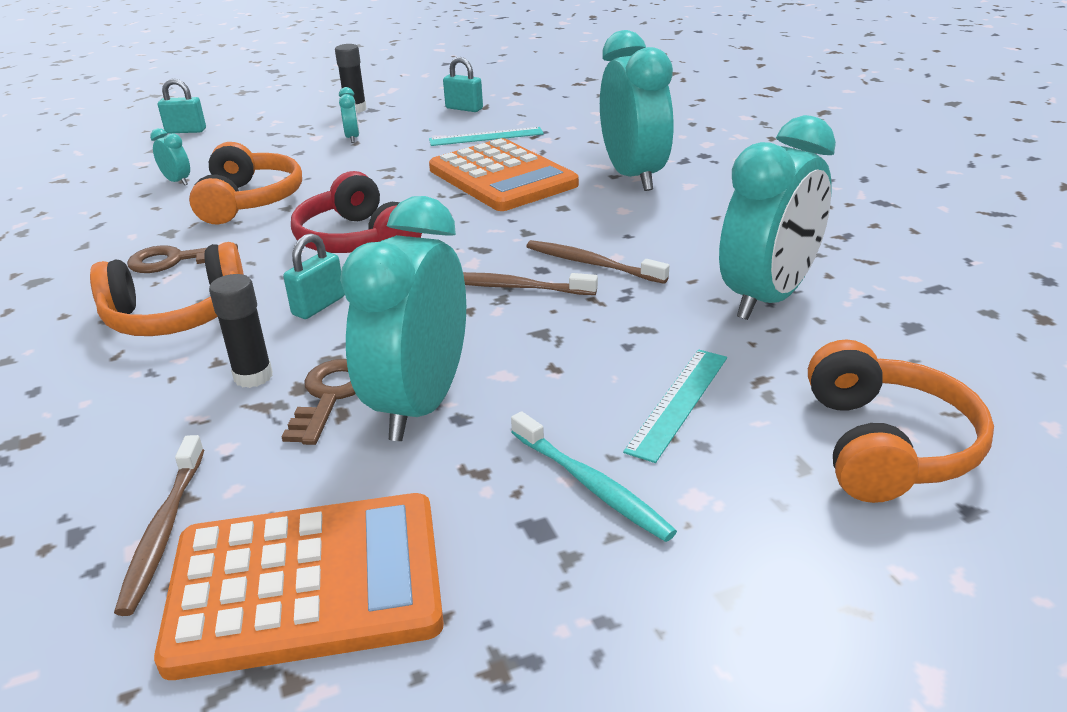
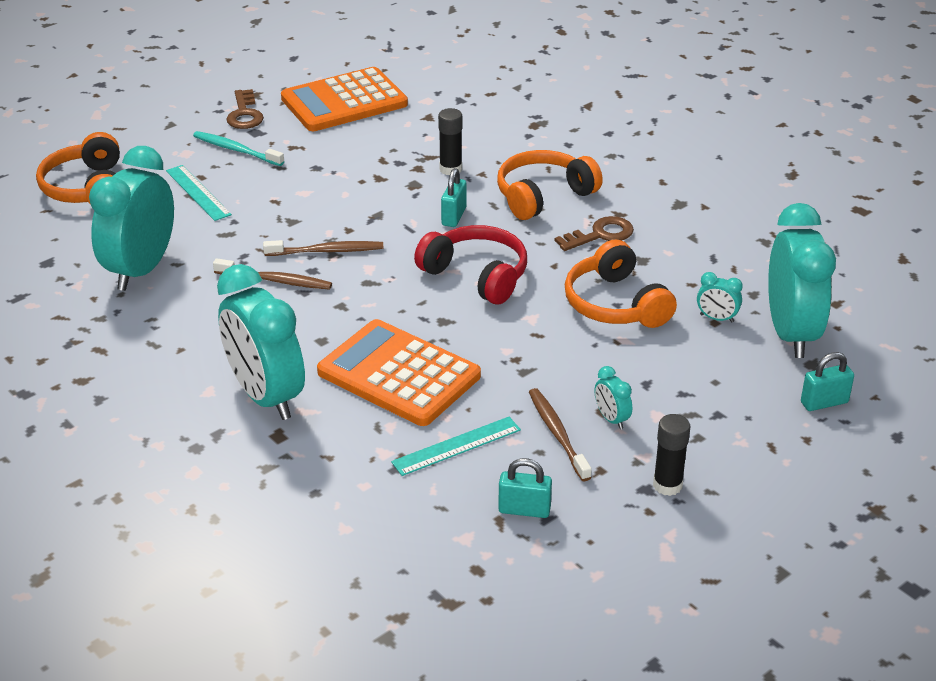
camera: 160 degrees right, 5 degrees up
brown toothbrush [114,435,204,616] -> brown toothbrush moved to [529,388,592,481]
brown key [282,359,356,445] -> brown key moved to [226,89,264,129]
turquoise clock [340,196,466,441] -> turquoise clock moved to [768,203,836,358]
turquoise ruler [623,349,727,463] -> turquoise ruler turned 45 degrees counterclockwise [166,165,232,221]

